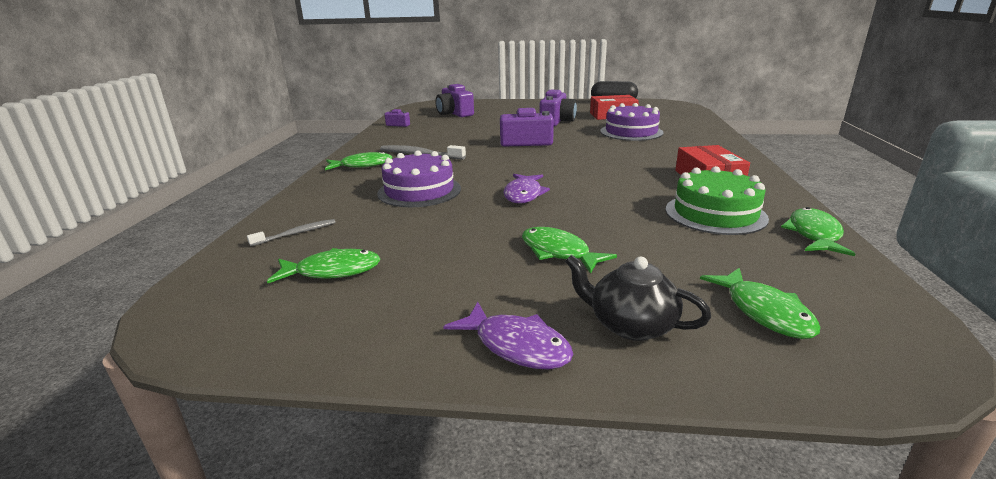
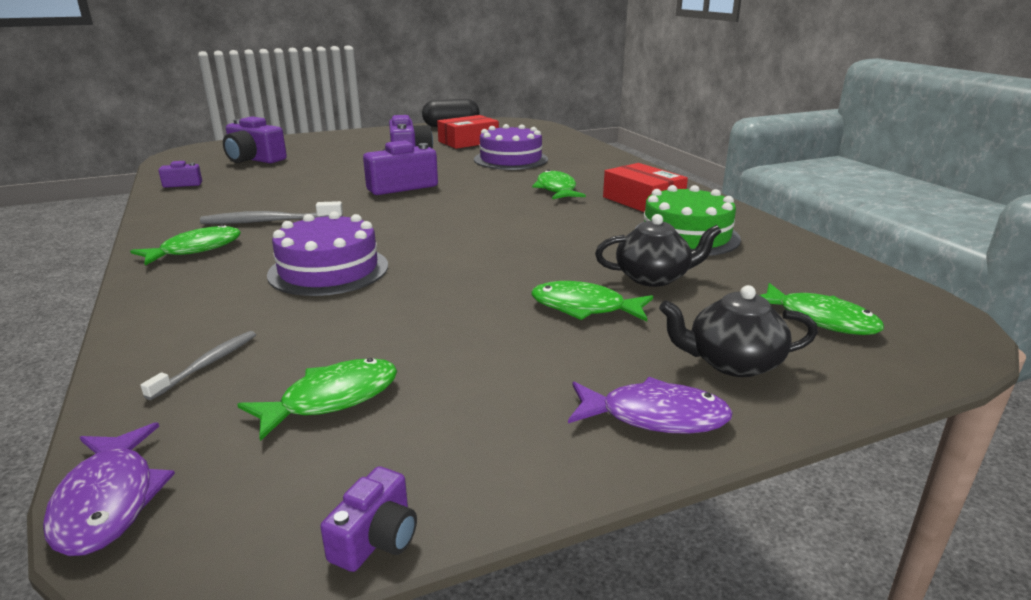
camera: 30 degrees left, 0 degrees up
purple fish [503,174,550,204] -> purple fish moved to [43,422,175,556]
green fish [781,207,855,256] -> green fish moved to [532,170,586,199]
none -> purple camera [320,466,417,572]
none -> black teapot [595,214,722,287]

